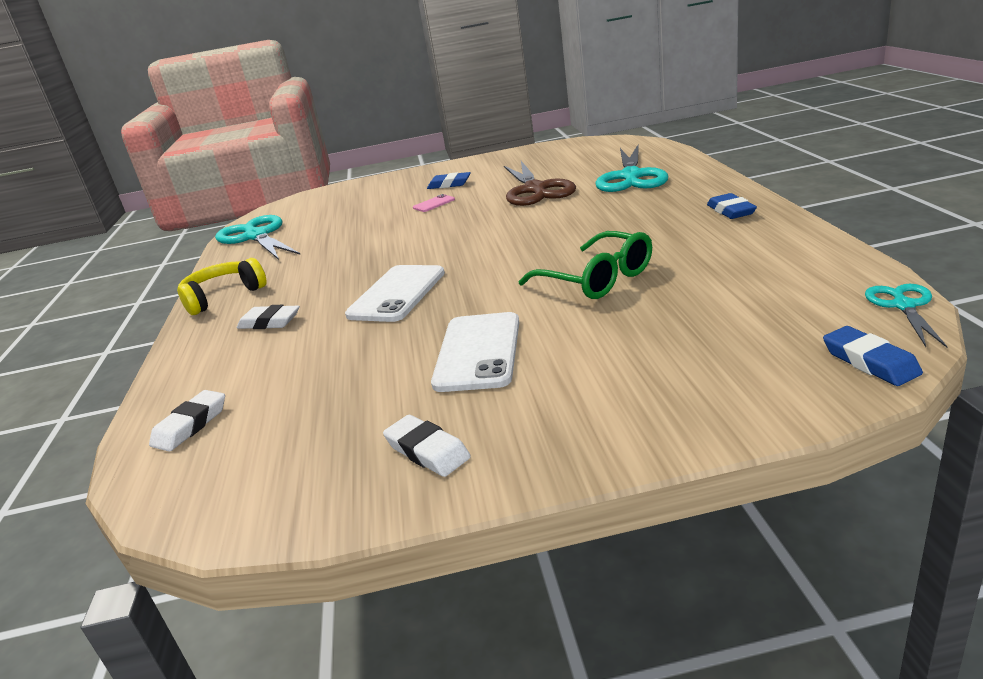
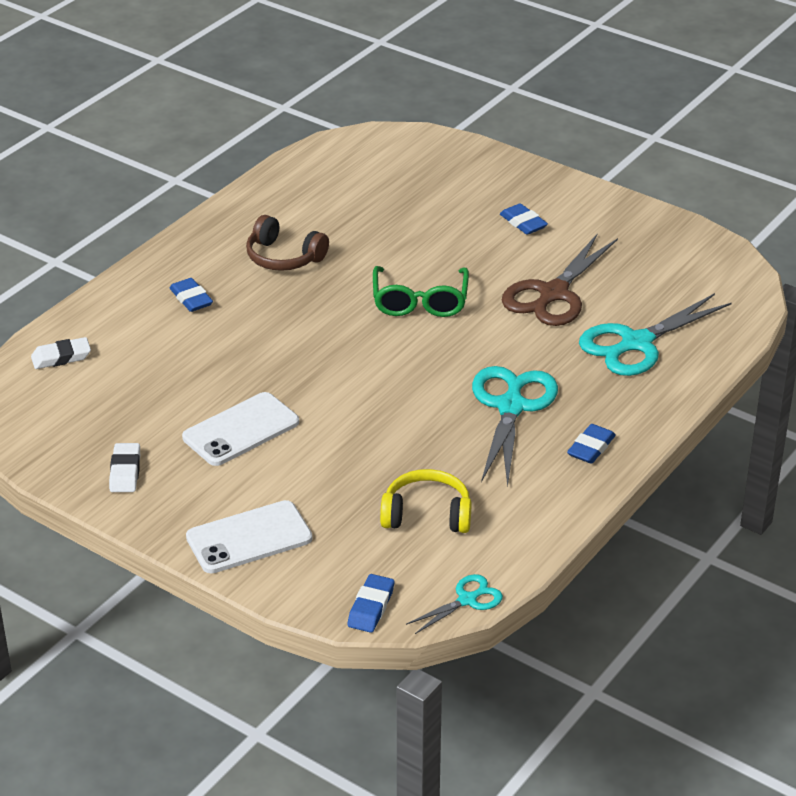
camera: 40 degrees right, 10 degrees up
yellow headphones [177,258,267,315] -> yellow headphones moved to [380,469,472,533]
turquoise scissors [215,215,300,260] -> turquoise scissors moved to [472,366,558,487]
white eraser [237,305,300,329] -> blue eraser [170,278,213,312]
white phone [345,265,445,322] -> white phone moved to [186,500,312,573]
pink phone [413,194,455,212] -> none
green glasses [519,231,652,299] -> green glasses moved to [373,266,469,317]
none -> brown headphones [246,215,329,271]

